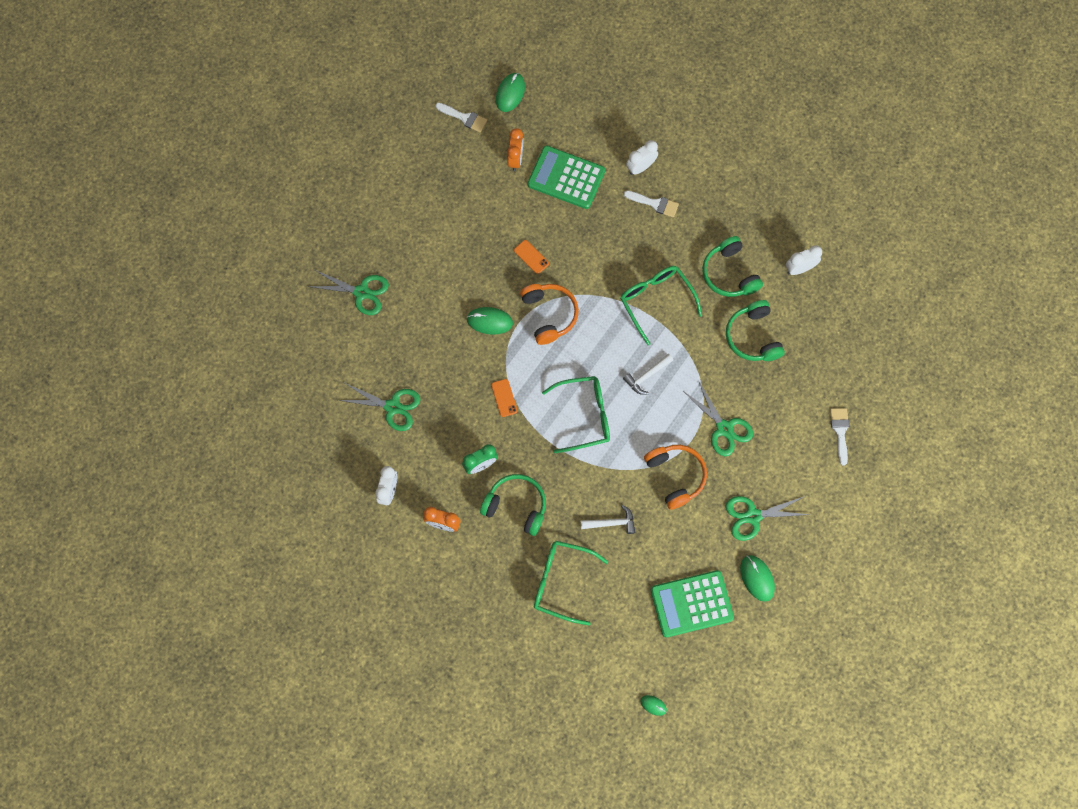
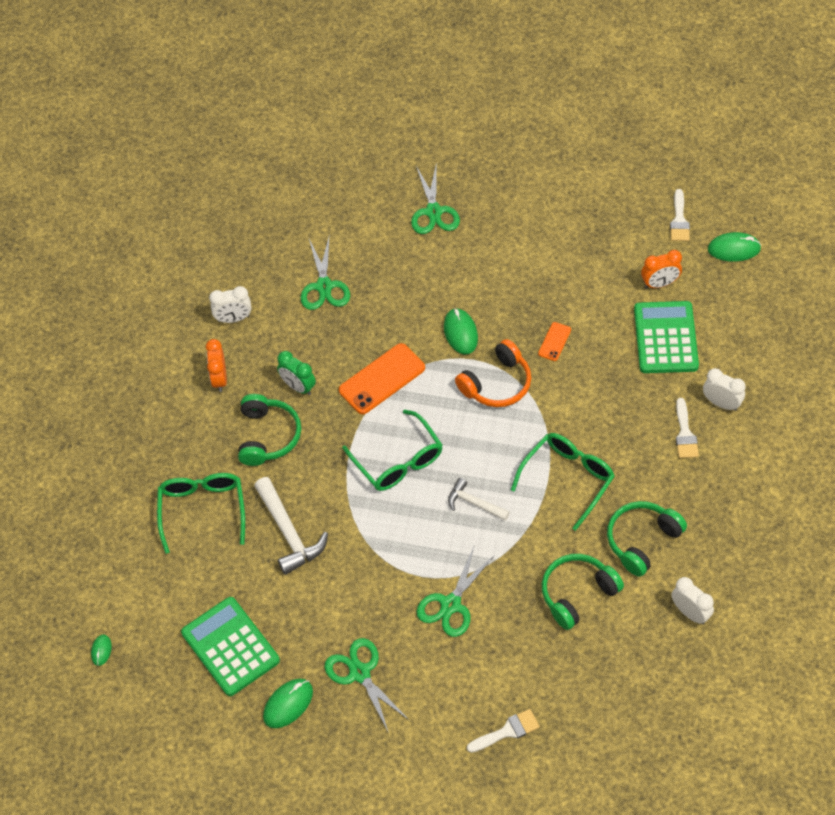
camera: 70 degrees right, 15 degrees down
orange phone [491,379,518,417] -> orange phone [339,343,425,414], size x1.97
white hammer [581,505,635,534] -> white hammer [254,477,328,575], size x1.64
orange headphones [644,445,707,510] -> none

